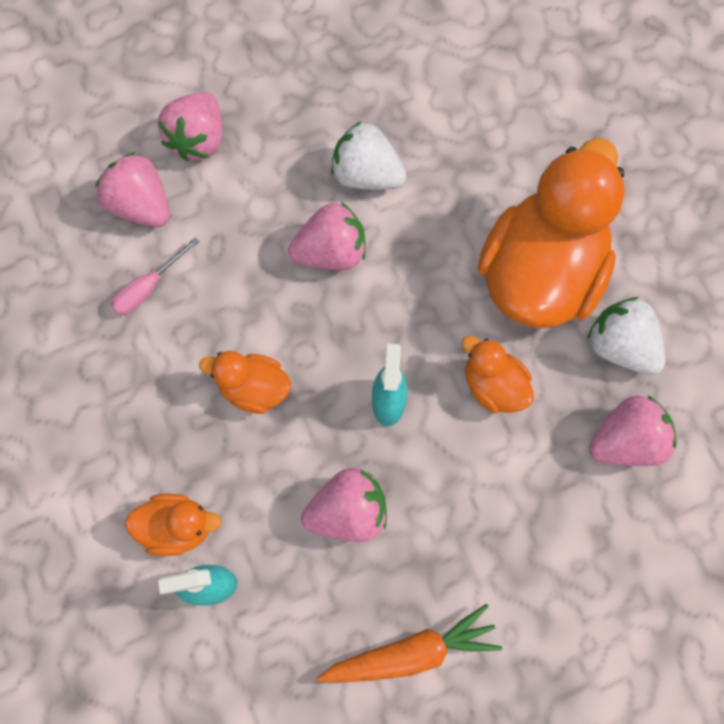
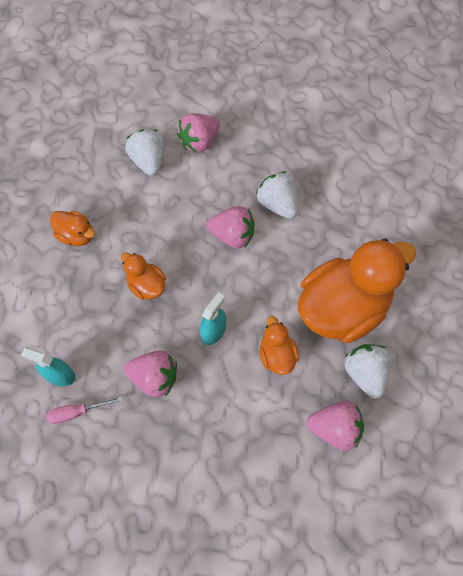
camera: 30 degrees right, 5 degrees down
pink strawberry [95,152,170,227] -> white strawberry [125,129,165,176]
pink screwdriver [111,237,200,315] -> pink screwdriver moved to [46,396,123,424]
orange duck [125,493,221,556] -> orange duck moved to [50,210,95,246]
orange carrot [317,604,502,683] -> none

